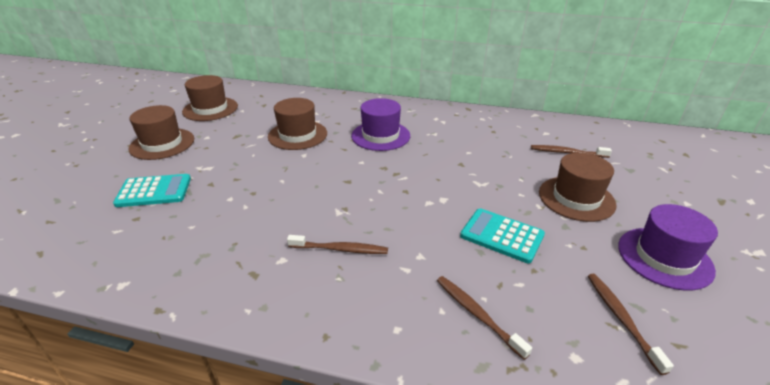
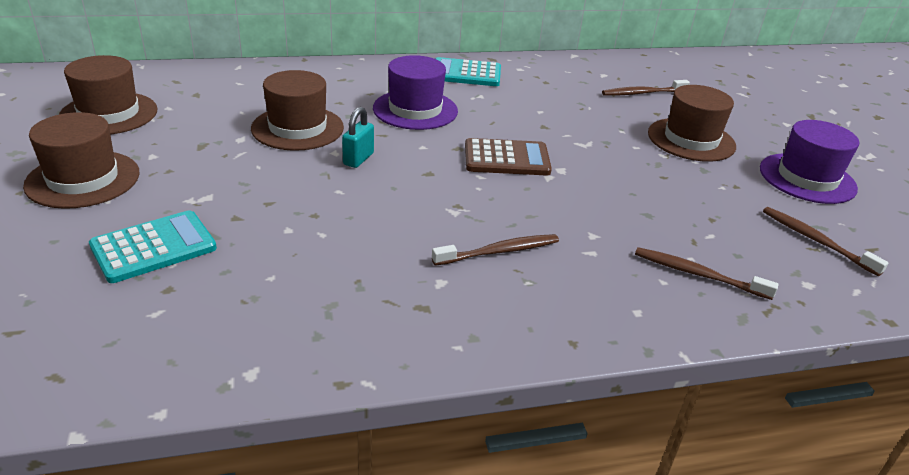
camera: 30 degrees left, 0 degrees up
turquoise calculator [460,208,545,263] -> turquoise calculator moved to [435,57,501,86]
none -> turquoise padlock [342,107,374,168]
none -> brown calculator [465,138,552,176]

